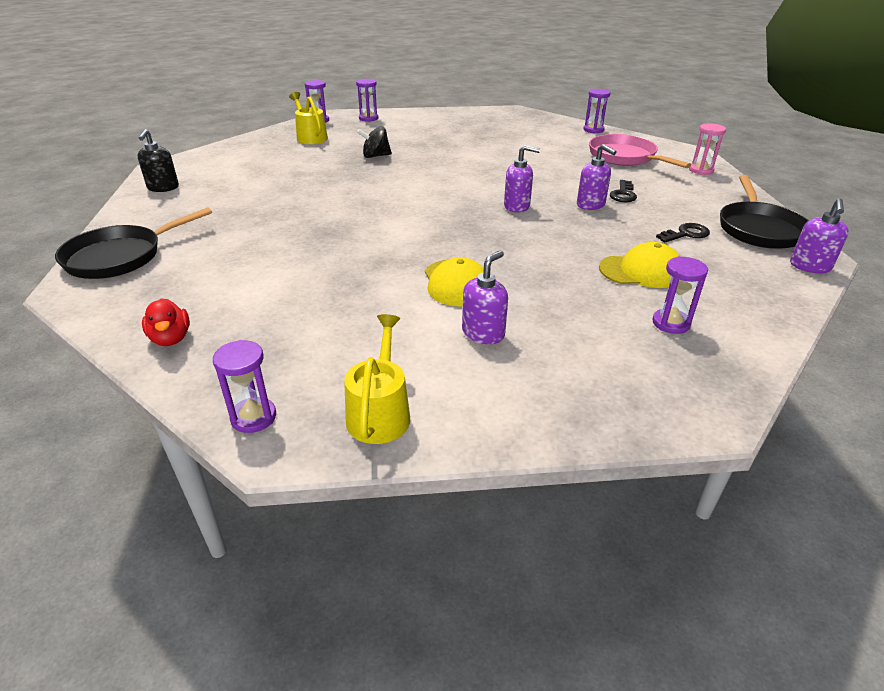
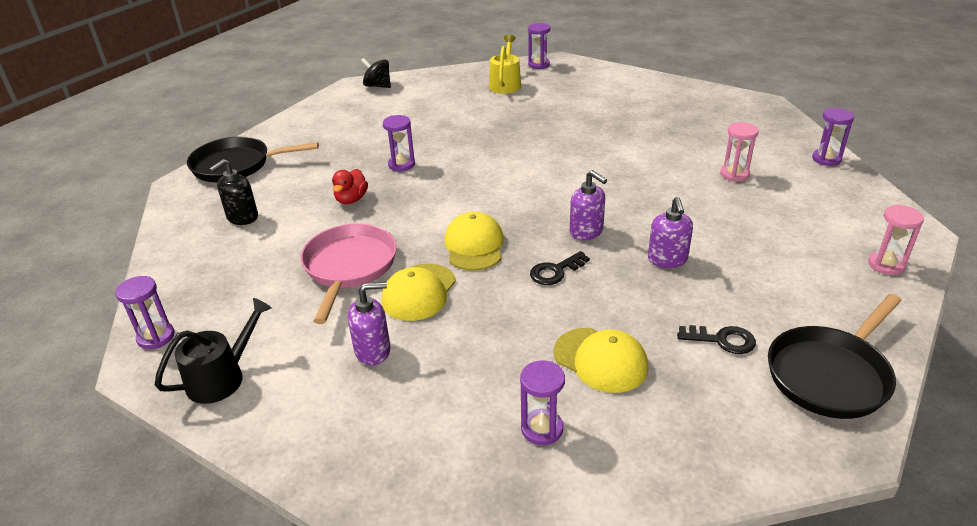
camera: 40 degrees right, 0 degrees up
black soap dispenser [138,129,179,192] -> black soap dispenser moved to [209,159,258,225]
red duck [142,298,190,346] -> red duck moved to [332,169,368,204]
yellow watering can [344,314,410,444] -> black watering can [155,298,272,404]
purple hourglass [356,79,379,122] -> purple hourglass moved to [383,115,415,171]
black spinning top [357,126,392,158] -> black spinning top moved to [361,58,391,88]
pink pan [589,134,691,168] -> pink pan moved to [301,223,397,324]
black key [610,180,637,202] -> black key moved to [530,251,590,285]
purple soap dispenser [790,199,849,274] -> none
none -> yellow cap [444,212,504,271]
none -> pink hourglass [720,122,759,182]

